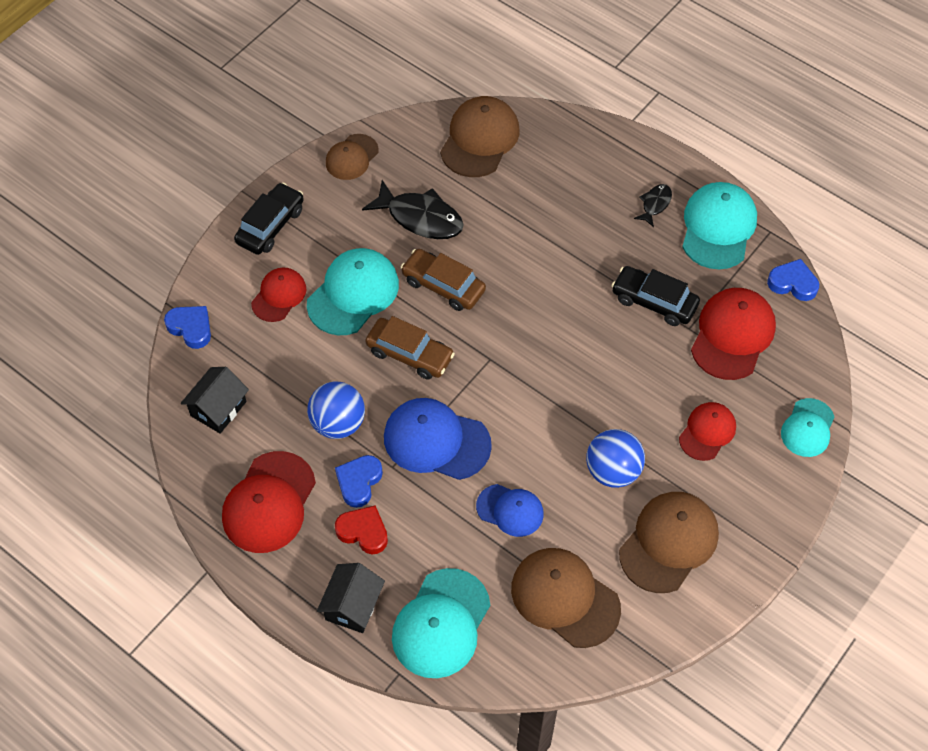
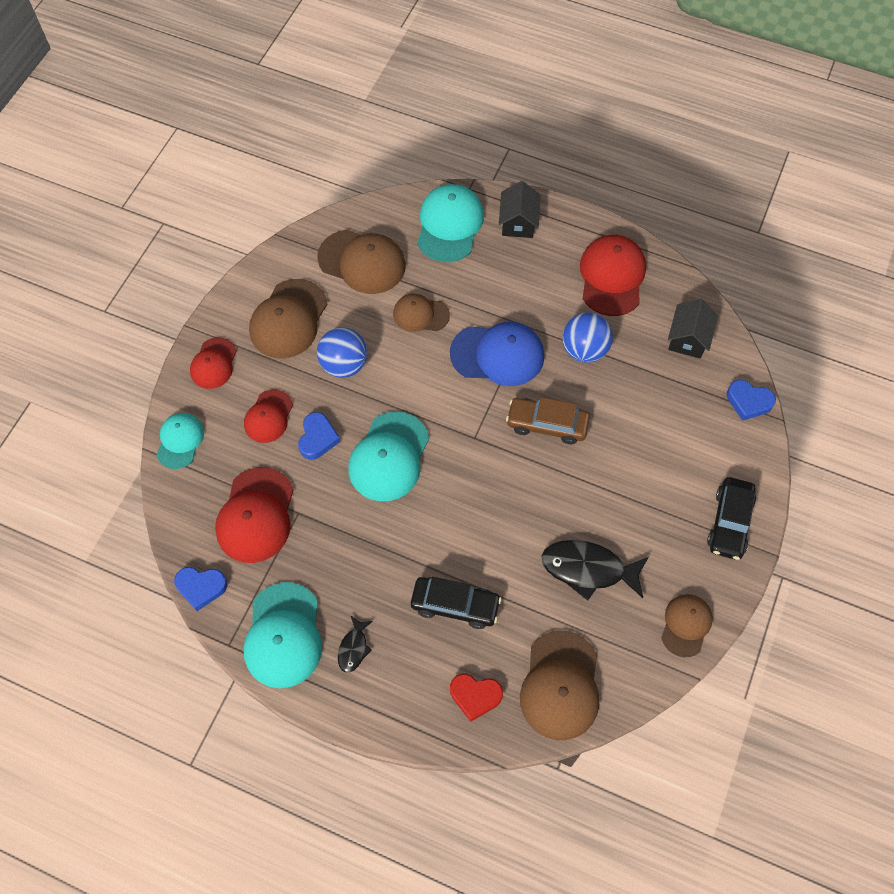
camera: 165 degrees right, 5 degrees up
red cap [251,267,307,322] -> red cap moved to [190,337,237,389]
turquoise cap [307,248,399,335] -> turquoise cap moved to [348,411,429,501]
blue heart [335,455,383,508] -> blue heart moved to [298,412,340,460]
red heart [335,505,388,554] -> red heart moved to [450,674,503,722]
brown car [401,249,486,311] -> none
blue cap [476,484,544,537] -> brown cap [393,294,450,332]
black car [611,266,700,326] -> black car moved to [411,577,501,629]

